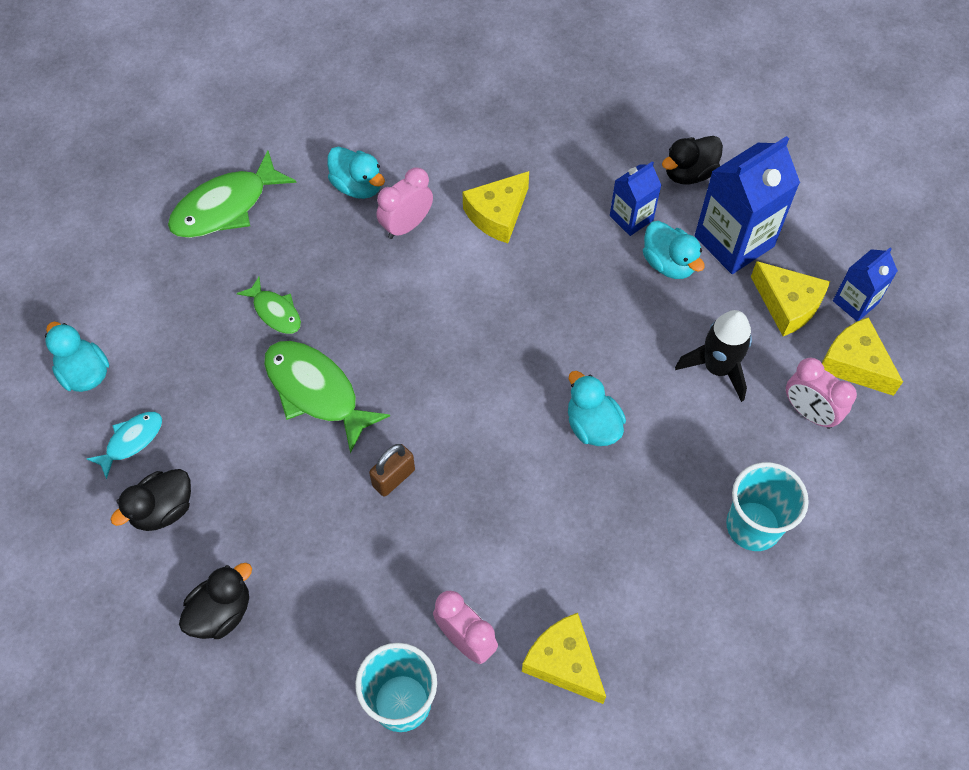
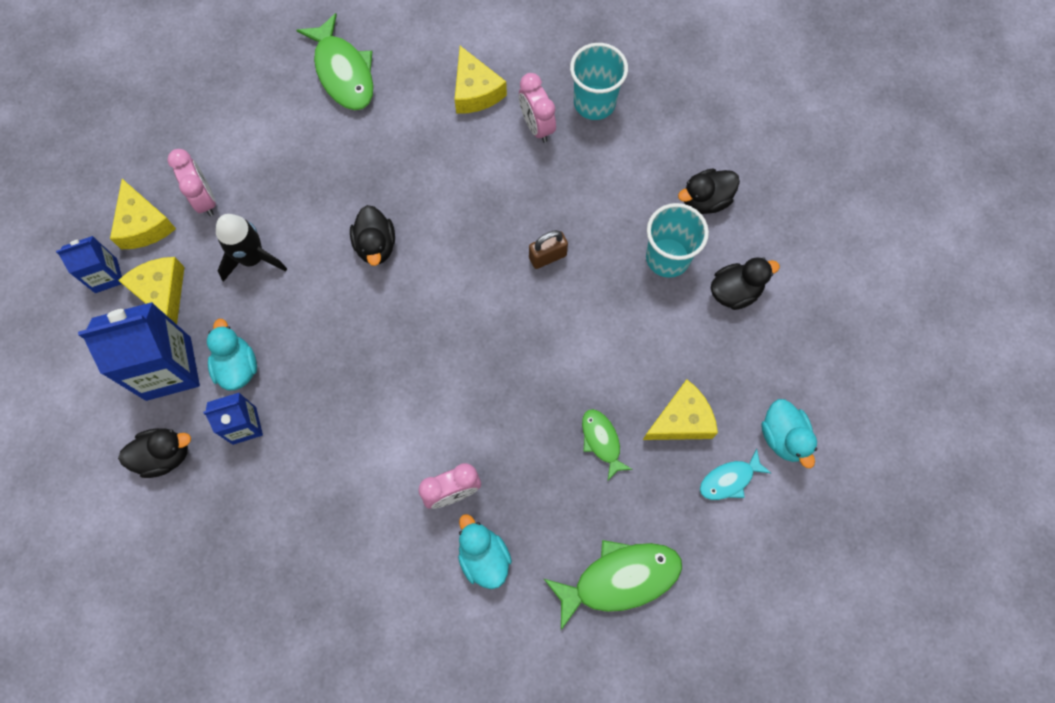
camera: 160 degrees left, 10 degrees up
turquoise fish [87,412,162,479] -> turquoise fish moved to [700,449,771,500]
green fish [264,341,390,454] -> green fish moved to [296,13,374,110]
yellow cheese [463,171,529,243] -> yellow cheese moved to [643,379,718,440]
turquoise duck [568,371,626,446] -> black duck [350,205,395,266]
turquoise cup [726,462,809,551] -> turquoise cup moved to [646,203,709,278]

